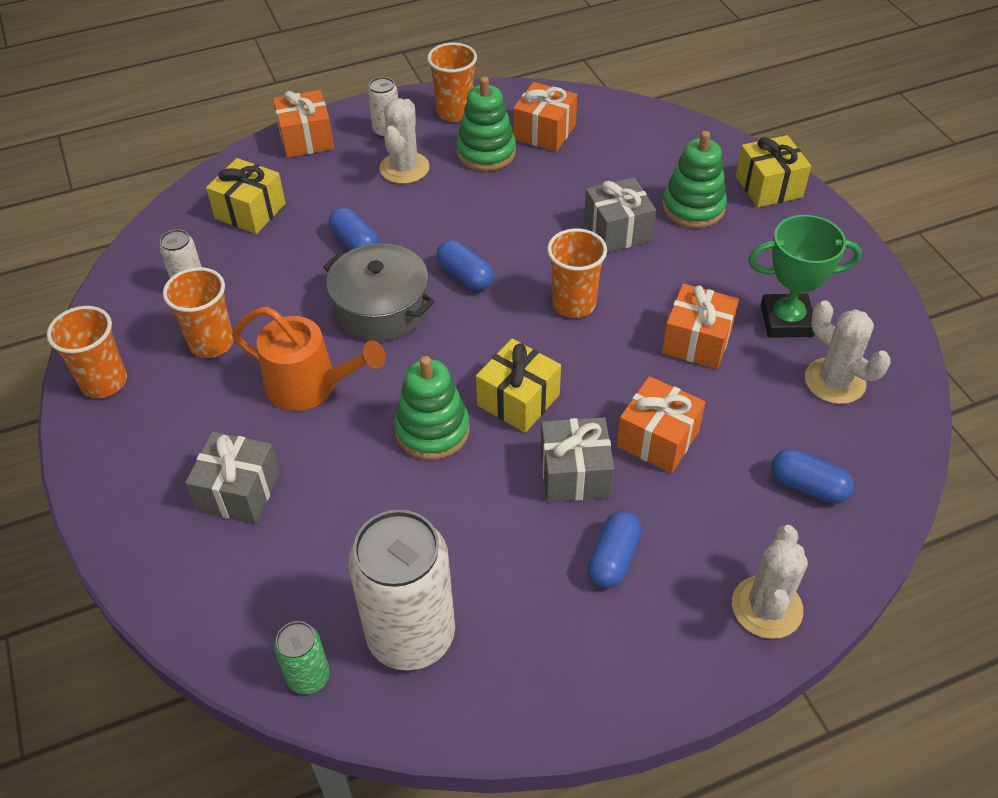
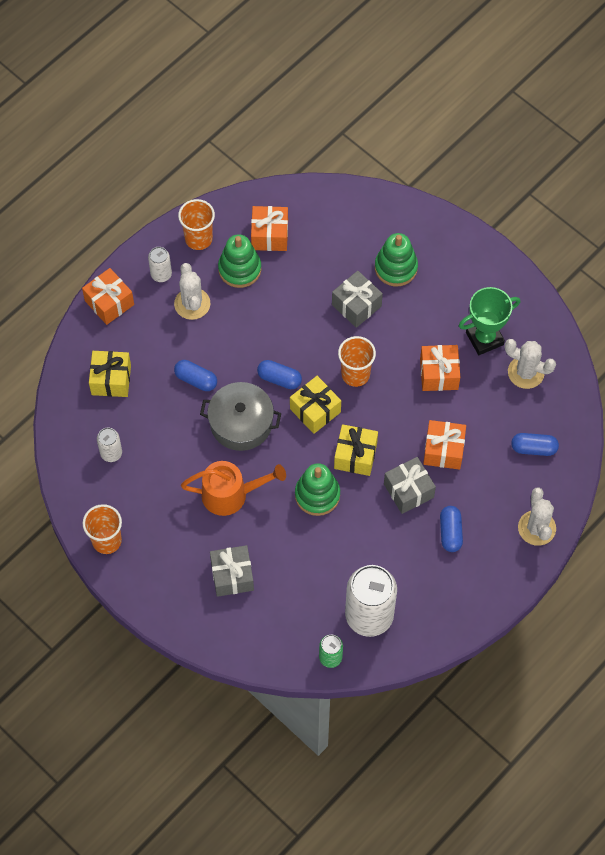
camera: 25 degrees left, 15 degrees up
orange cup [163,267,234,358] -> none
yellow gift [736,135,811,208] -> yellow gift moved to [290,376,341,434]

